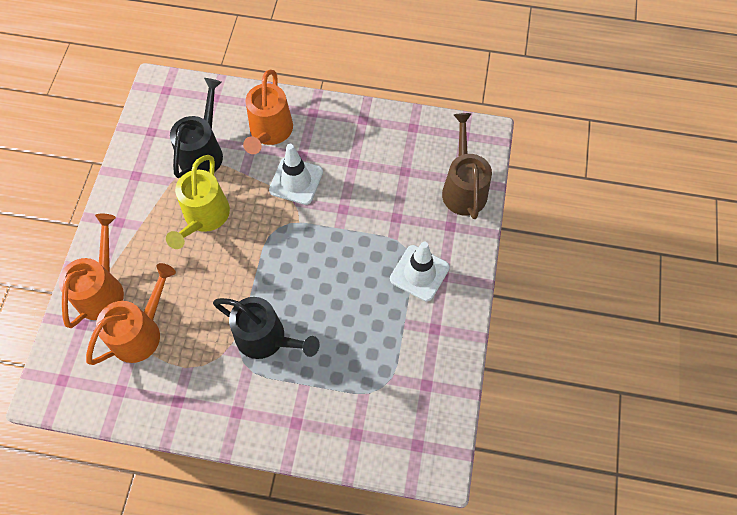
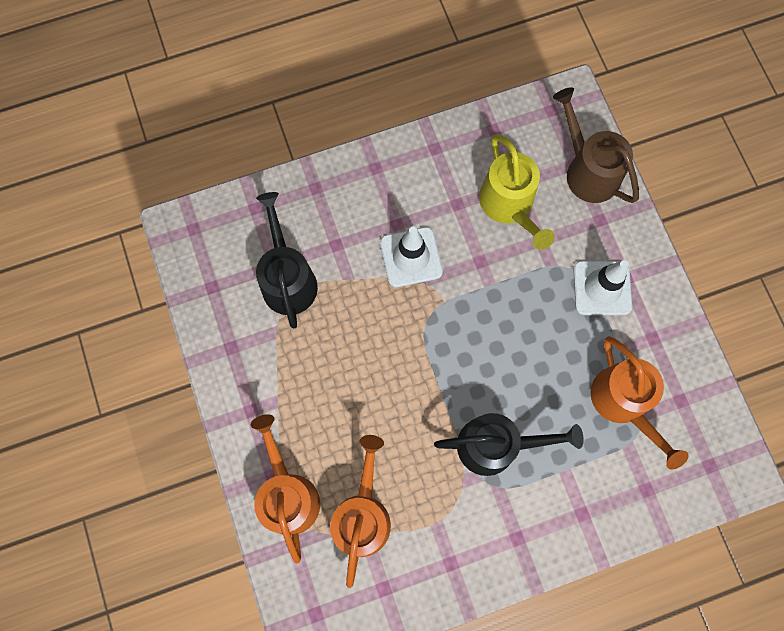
camera: 30 degrees left, 10 degrees up
yellow watering can [166,155,230,249] -> yellow watering can moved to [479,134,555,250]
orange watering can [243,70,293,154] -> orange watering can moved to [591,336,689,470]

